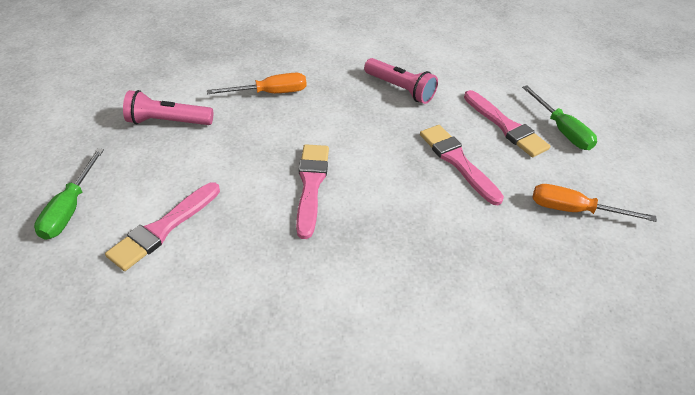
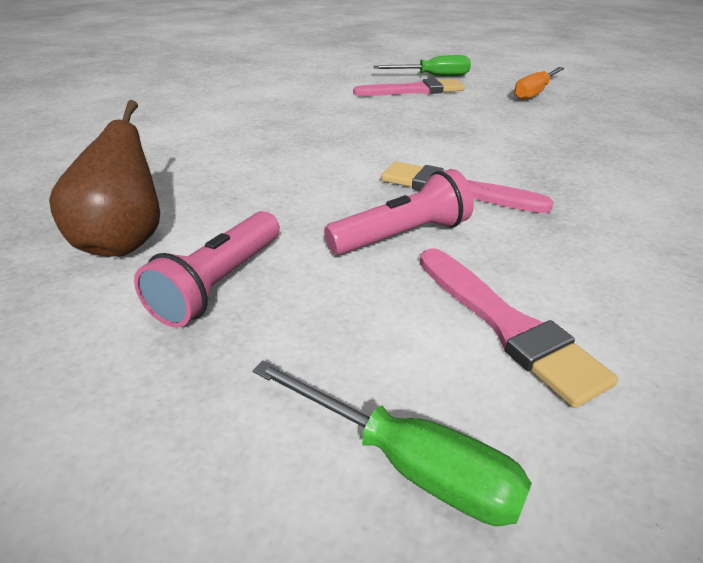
camera: 65 degrees left, 10 degrees down
orange screwdriver [207,73,306,94] -> none
pink flashlight [364,58,438,104] -> pink flashlight moved to [324,169,474,255]
pink brush [420,125,504,205] -> none
none -> brown pear [49,100,160,257]

